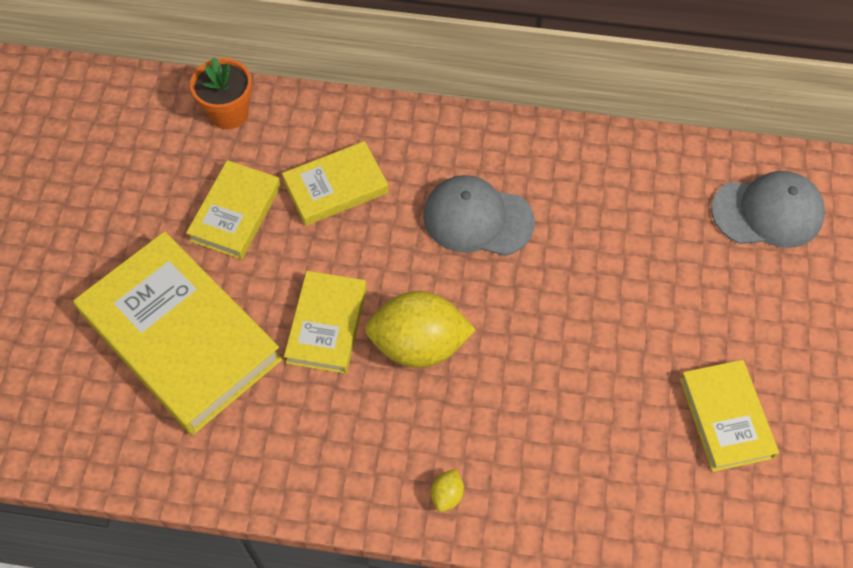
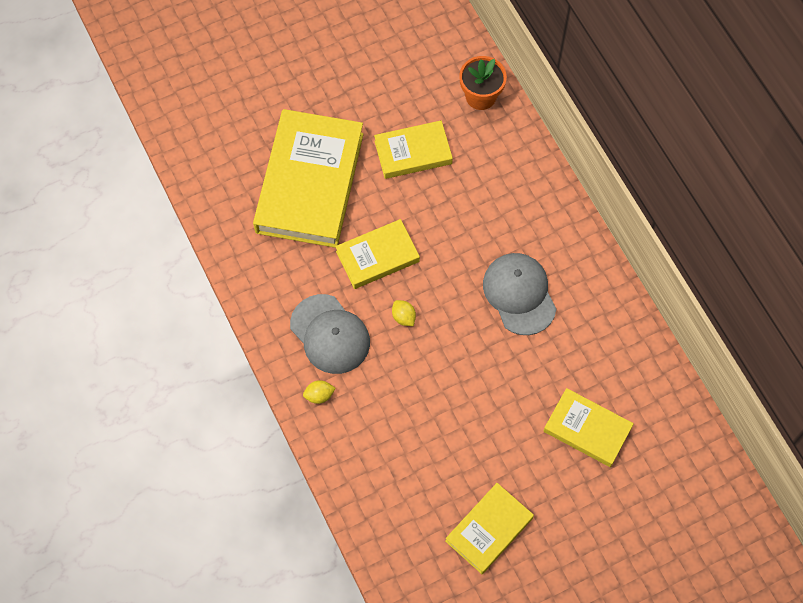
camera: 55 degrees right, 5 degrees up
yellow book [282,141,389,226] -> yellow book moved to [544,388,634,467]
yellow lemon [365,291,476,368] -> yellow lemon [392,300,416,326], size x0.41
grey cap [711,171,825,248] -> grey cap moved to [290,294,370,374]

